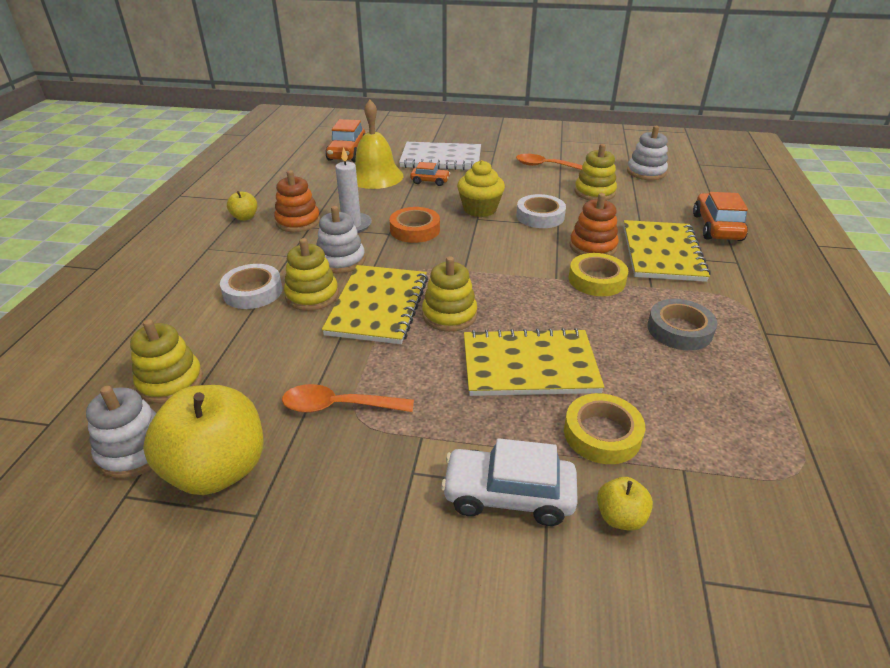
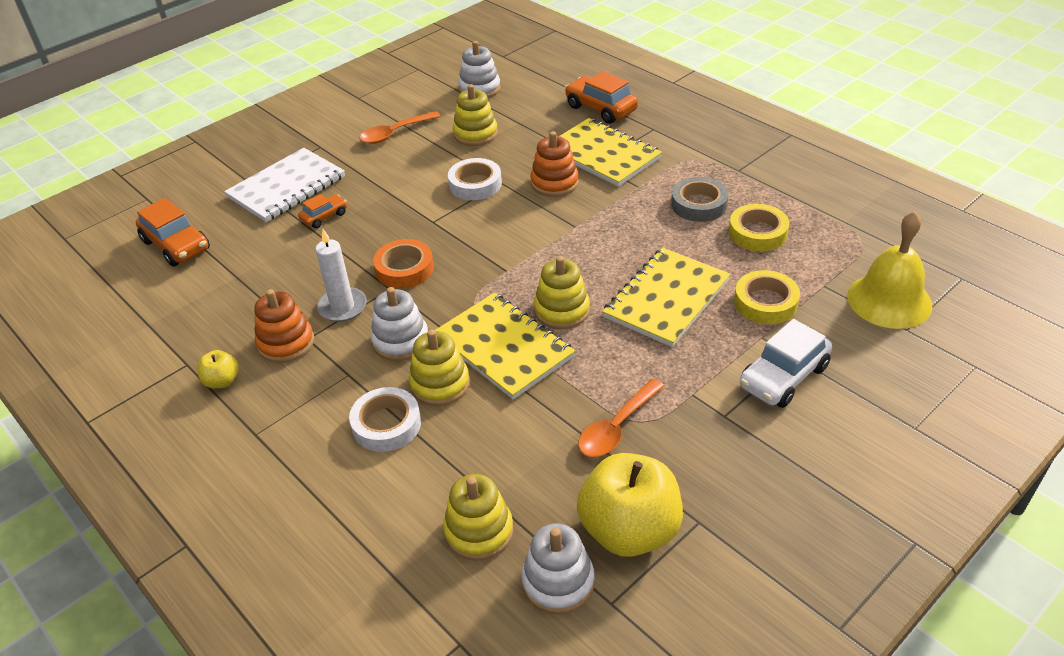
camera: 50 degrees left, 5 degrees up
yellow bell [355,100,403,189] -> yellow bell moved to [847,211,933,329]
yellow cupcake [457,160,505,217] -> none
yellow tape [569,253,628,296] -> yellow tape moved to [729,204,789,251]
yellow apple [597,477,653,531] -> none

